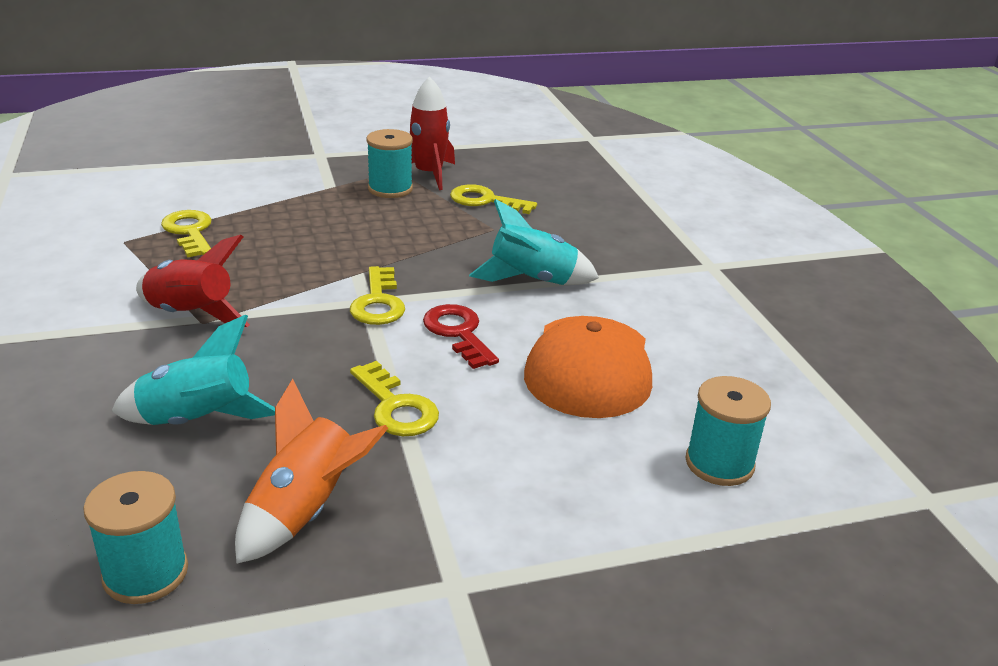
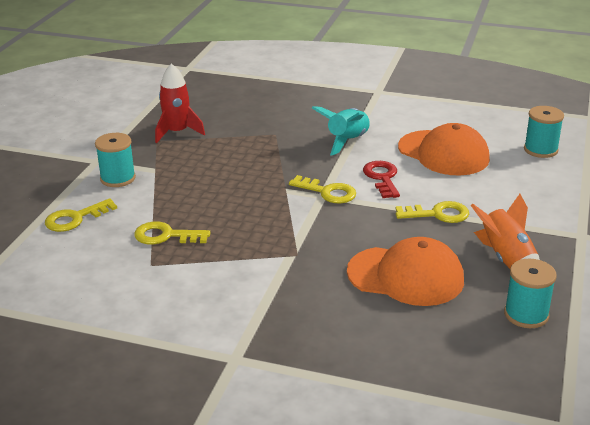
camera: 55 degrees left, 0 degrees up
turquoise rocket [112,315,275,425] -> orange cap [347,237,464,306]
red rocket [136,235,250,327] -> none
turquoise spool [366,129,413,198] -> turquoise spool moved to [95,133,136,187]
red key [423,304,499,369] -> red key turned 75 degrees clockwise [363,161,400,198]
yellow key [450,184,537,214] -> yellow key moved to [45,198,117,232]

